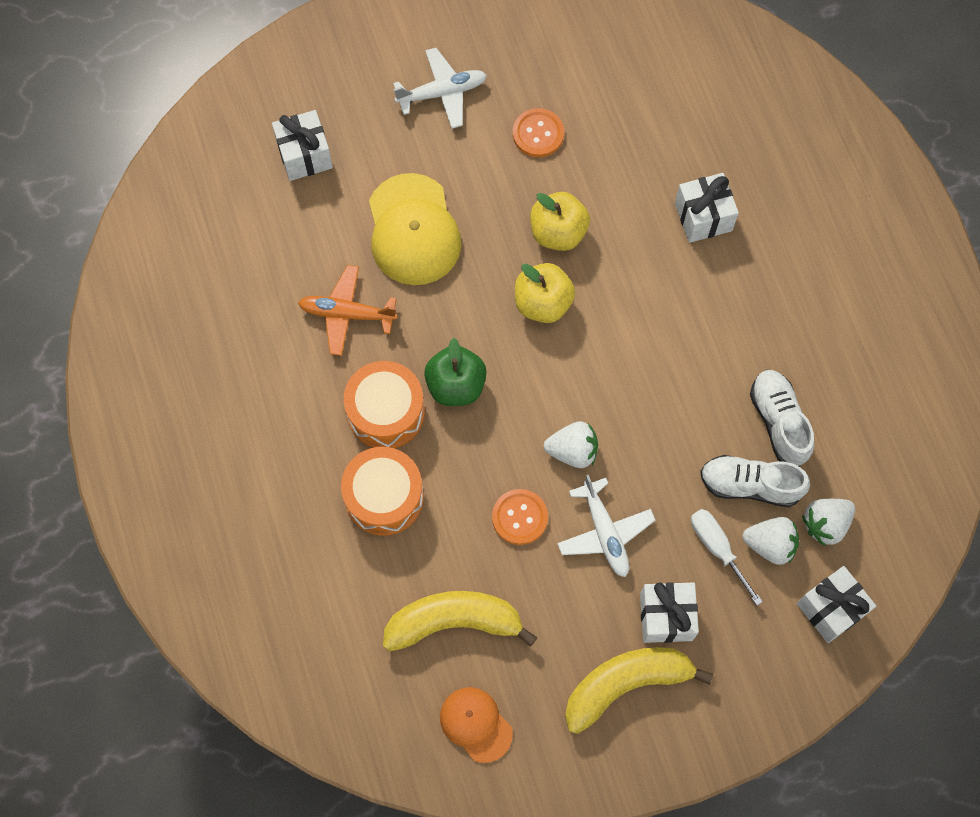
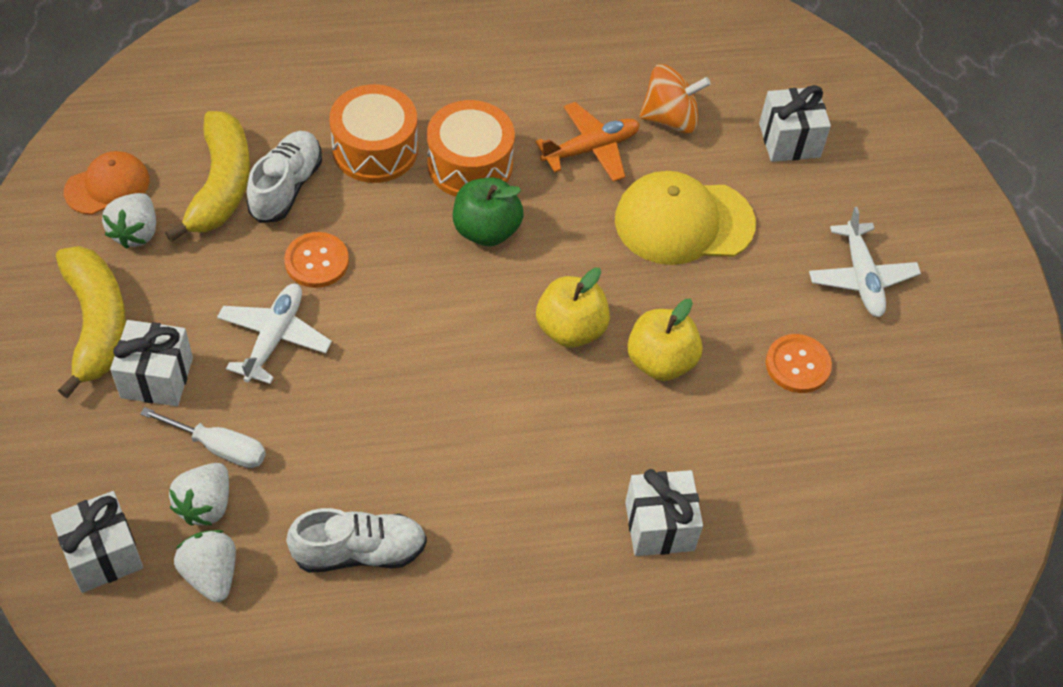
camera: 95 degrees right, 15 degrees down
orange plane [298,265,398,356] -> orange plane turned 45 degrees clockwise [535,102,640,182]
white strawberry [544,421,598,468] -> white strawberry moved to [102,193,156,249]
white plane [557,475,655,577] -> white plane turned 120 degrees clockwise [217,284,332,384]
white screwdriver [691,509,763,605] -> white screwdriver turned 45 degrees clockwise [140,407,266,468]
white shoe [700,455,810,507] -> white shoe moved to [246,131,322,223]
none -> orange spinning top [640,64,711,133]

